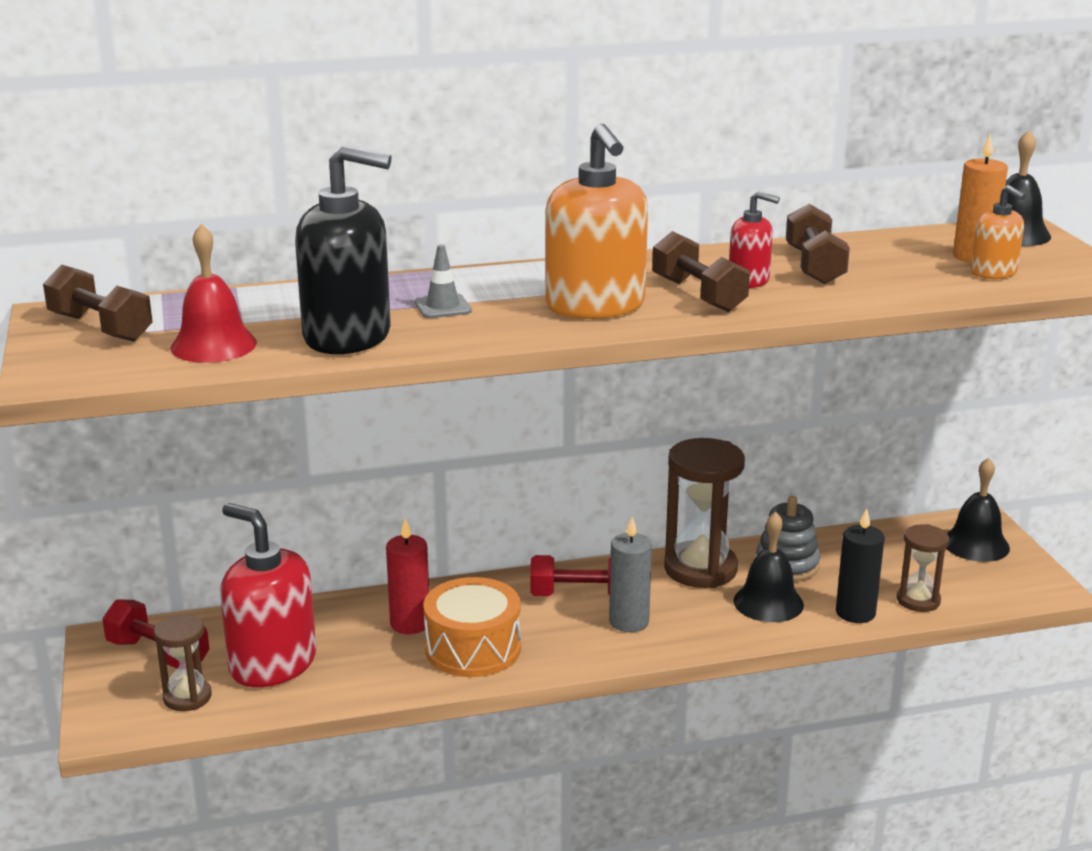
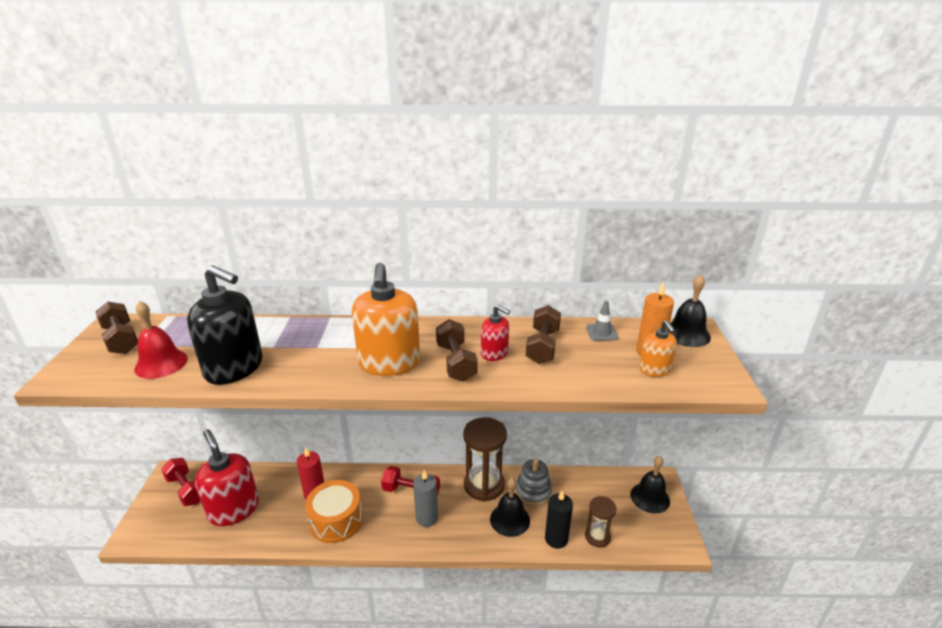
camera: 15 degrees right, 5 degrees up
brown hourglass [154,614,212,711] -> none
grey traffic cone [415,244,472,318] -> grey traffic cone moved to [586,300,619,341]

